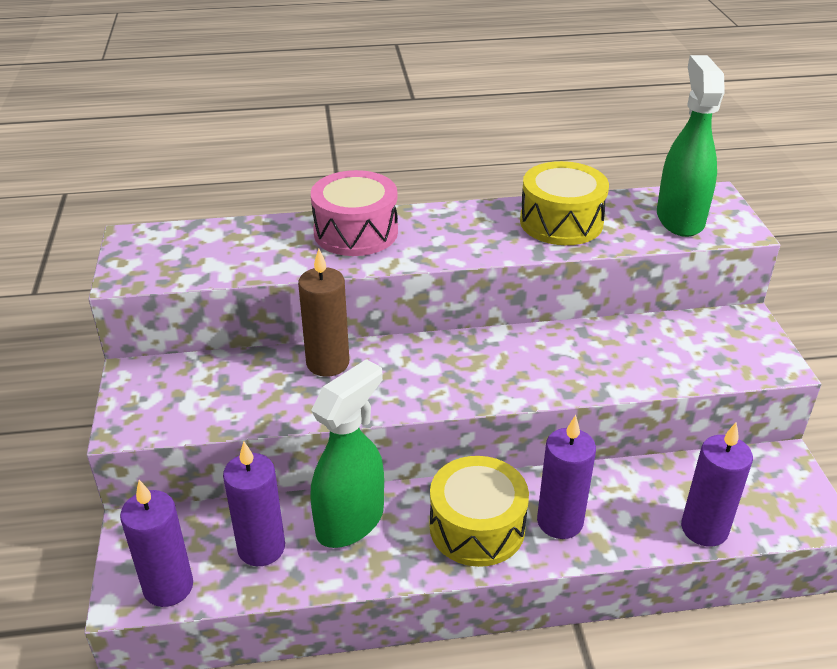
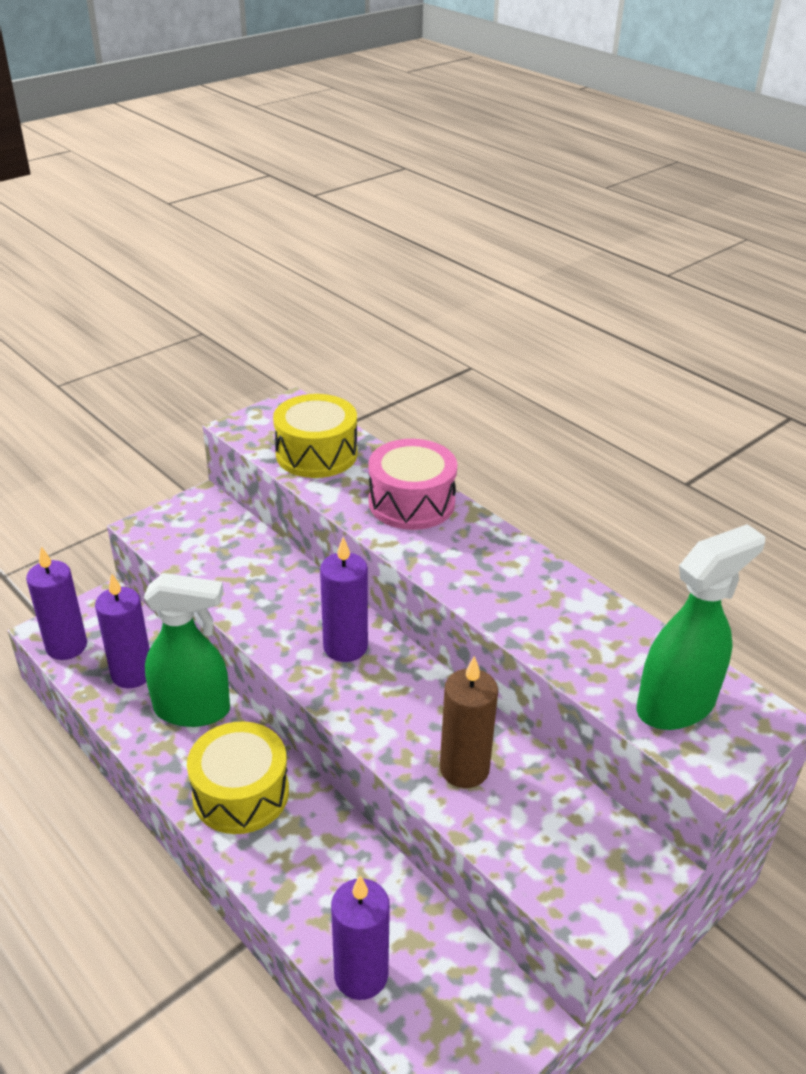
camera: 55 degrees right, 0 degrees up
brown candle [298,249,349,377] -> brown candle moved to [440,656,498,788]
yellow drum [520,161,609,245] -> yellow drum moved to [273,394,357,478]
purple candle [537,415,596,539] -> purple candle moved to [320,537,368,662]

